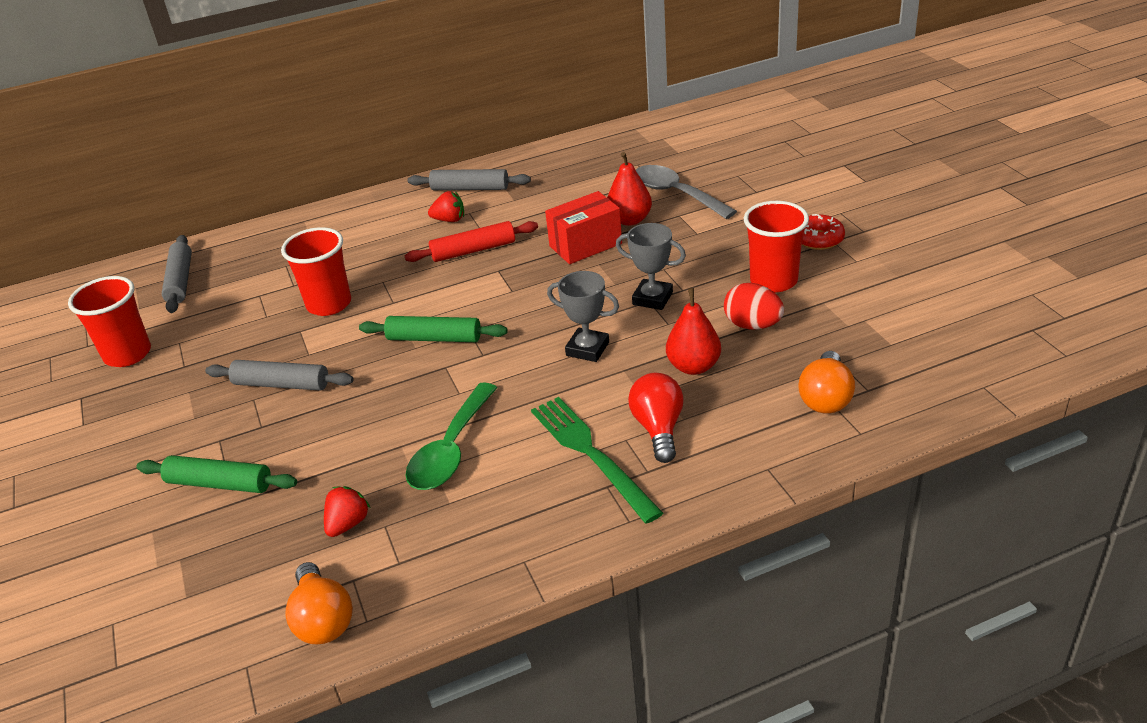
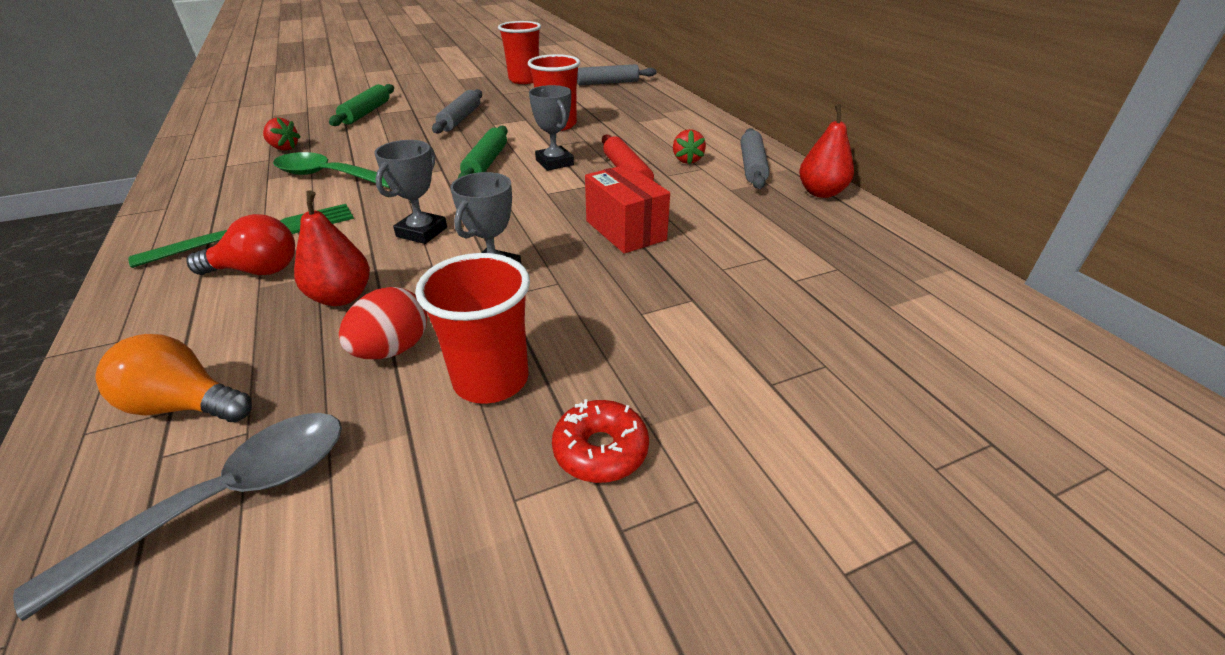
camera: 85 degrees right, 0 degrees up
orange light bulb [285,562,353,644] -> none
red pear [607,152,652,226] -> red pear moved to [799,104,854,198]
grey spoon [636,165,737,219] -> grey spoon moved to [13,413,342,621]
none -> grey trophy [529,85,574,171]

